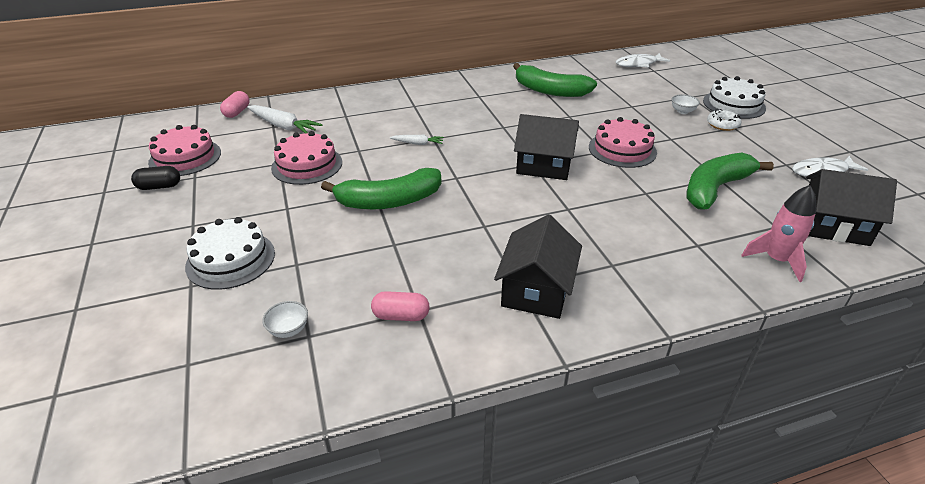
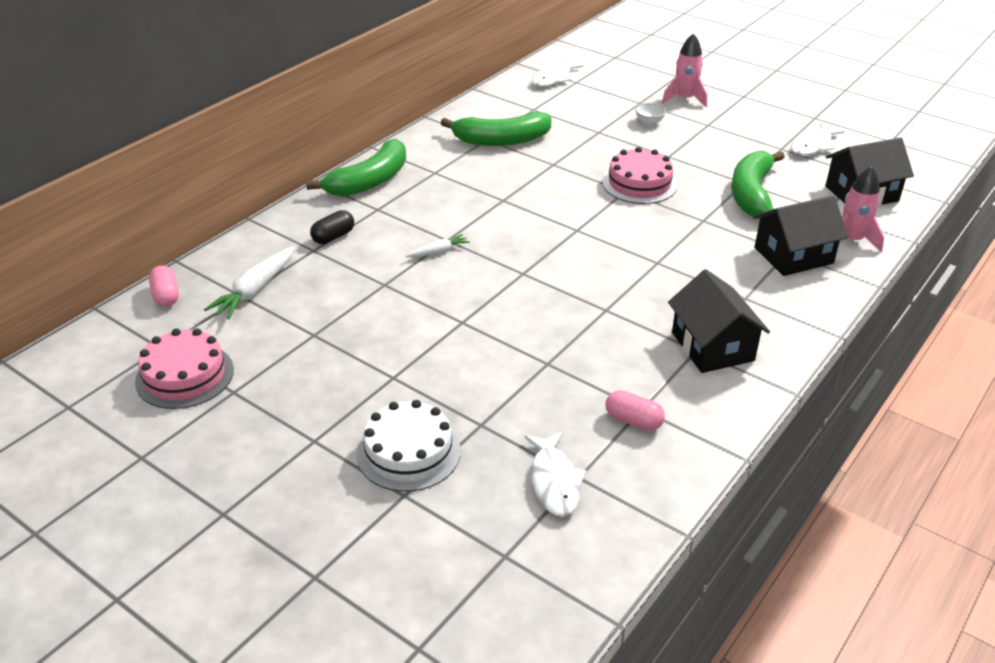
camera: 35 degrees left, 0 degrees up
black capsule [131,166,180,190] -> black capsule moved to [310,210,354,244]
white carrot [247,105,322,133] -> white carrot turned 120 degrees clockwise [204,247,294,319]
white bowl [262,301,308,338] -> white fish [525,432,586,517]
pink cake [271,131,342,185] -> none
green banana [321,168,441,210] -> green banana moved to [306,139,406,197]
pink capsule [371,291,429,321] -> pink capsule turned 60 degrees clockwise [606,390,665,431]
black house [514,114,579,180] -> black house moved to [753,195,848,276]
white cake [703,76,766,119] -> pink rocket [662,33,708,108]
white donut [707,109,741,131] -> none

